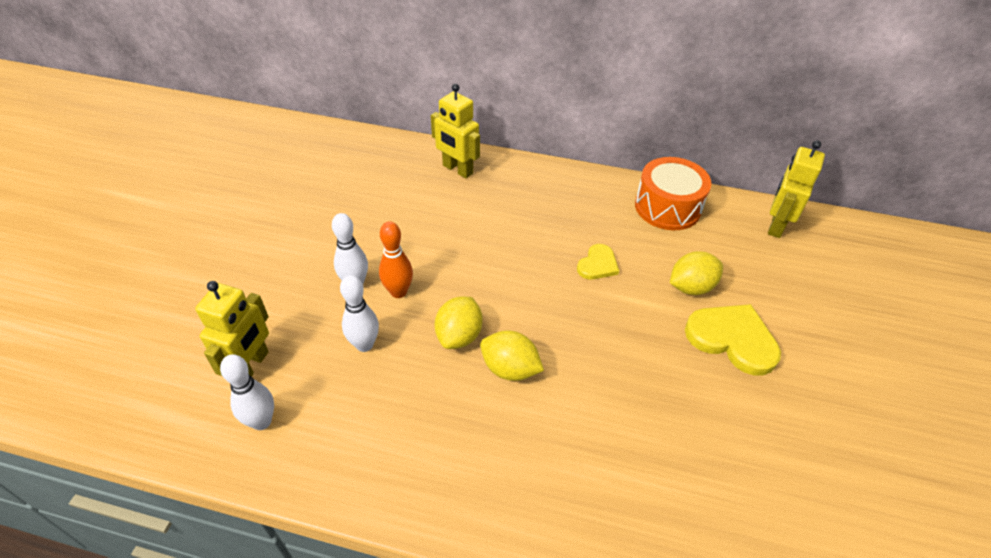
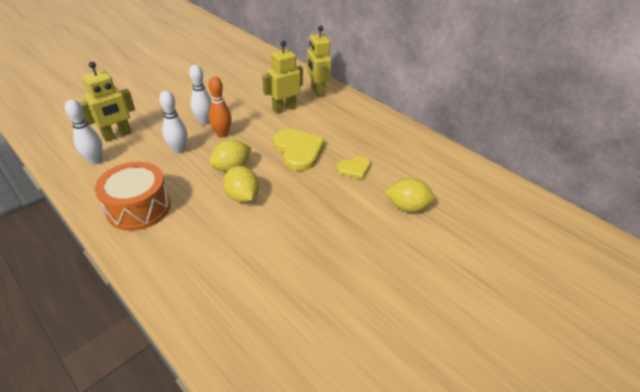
camera: 30 degrees right, 5 degrees down
orange drum [635,157,712,230] -> orange drum moved to [95,162,171,231]
yellow heart [685,304,781,376] -> yellow heart moved to [273,129,325,171]
yellow robot [768,140,825,238] -> yellow robot moved to [262,41,303,114]

